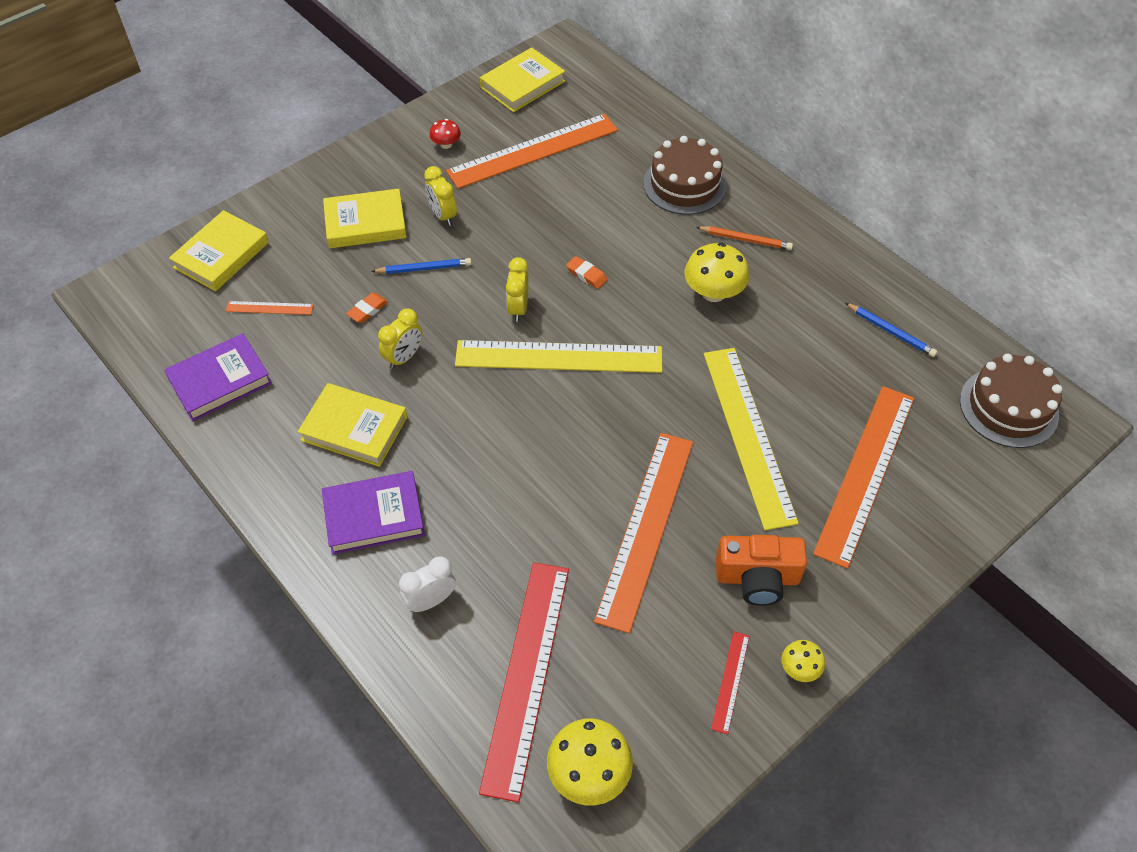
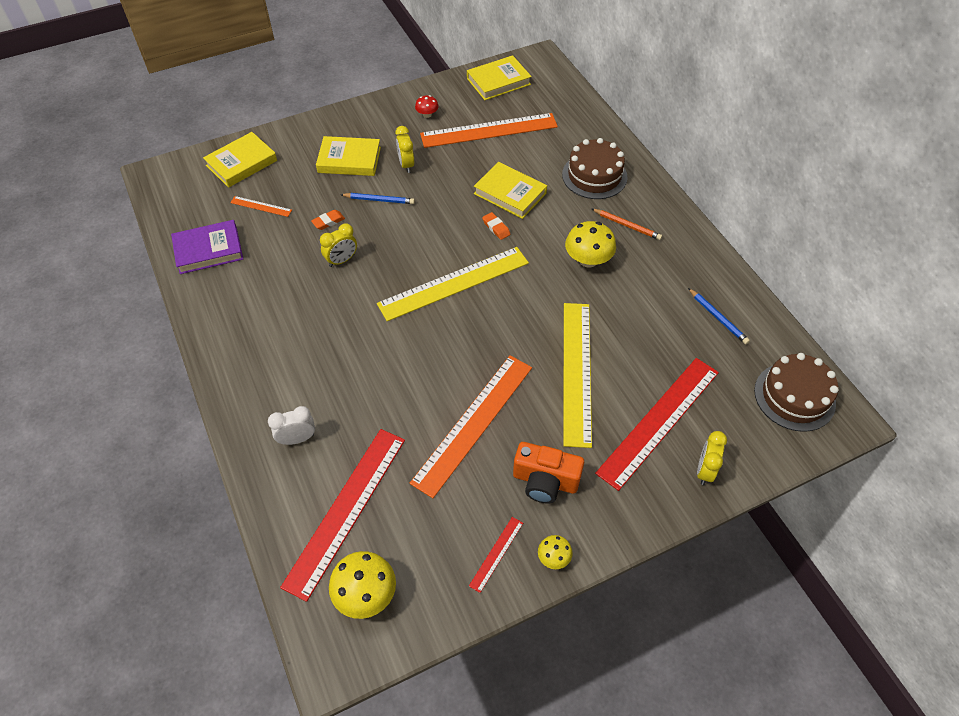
camera: 15 degrees right, 0 degrees up
yellow book [298,383,407,467] -> yellow book moved to [474,162,547,219]
purple book [322,471,425,555] -> none
yellow ruler [455,340,662,373] -> yellow ruler turned 45 degrees counterclockwise [377,247,529,321]
yellow clock [506,257,529,322] -> yellow clock moved to [697,431,727,485]
orange ruler [813,386,914,569] -> red ruler [595,358,719,491]

